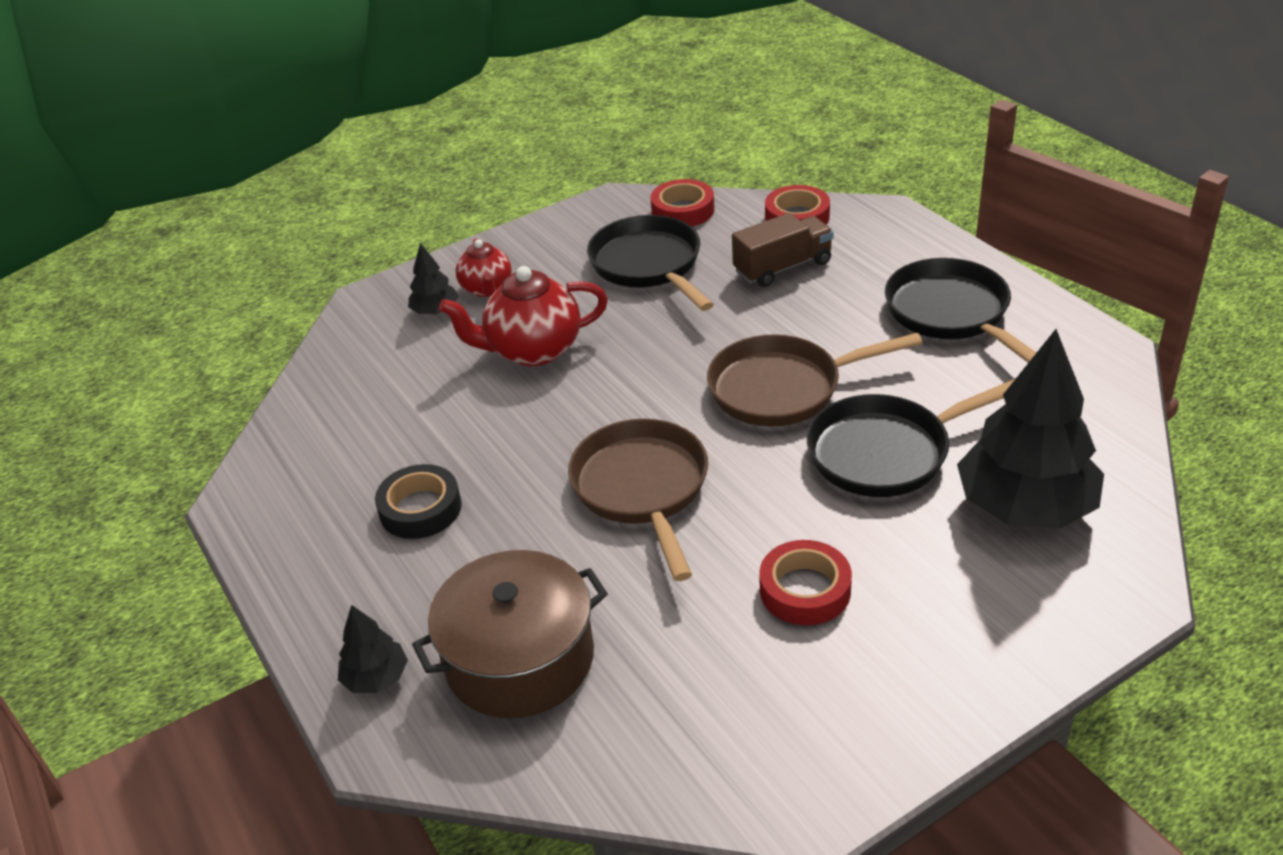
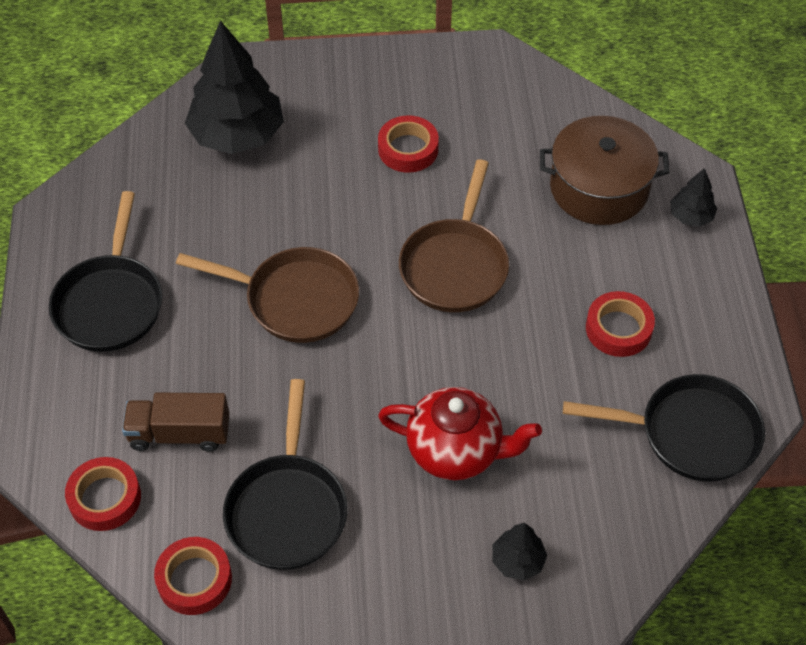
camera: 155 degrees left, 15 degrees up
black tape [375,464,462,539] -> red tape [586,291,655,357]
red teapot [456,239,512,297] -> none
black pan [807,379,1015,497] -> black pan moved to [563,374,765,482]

